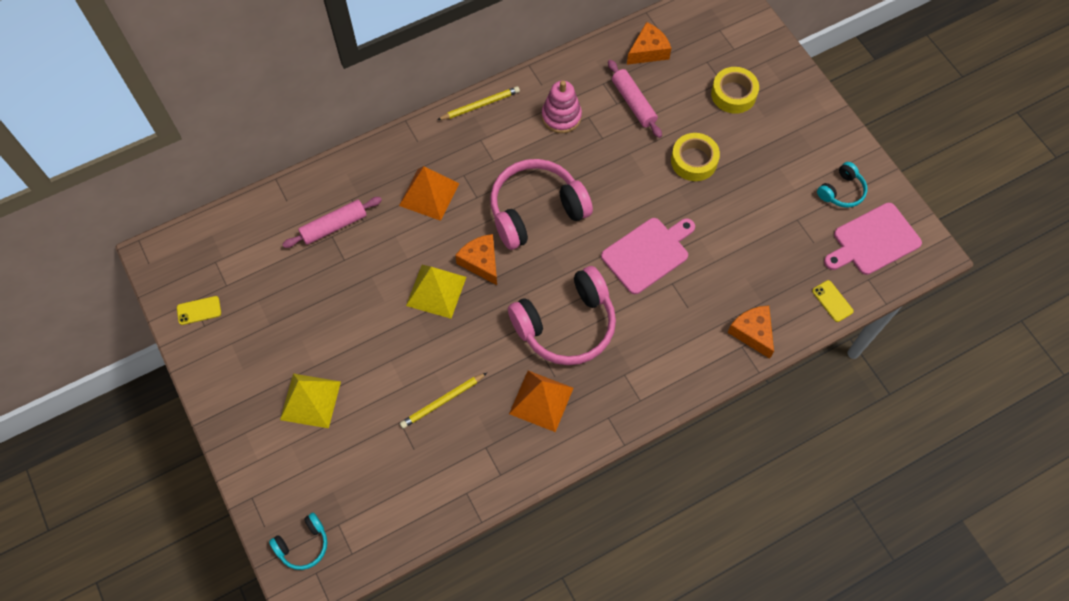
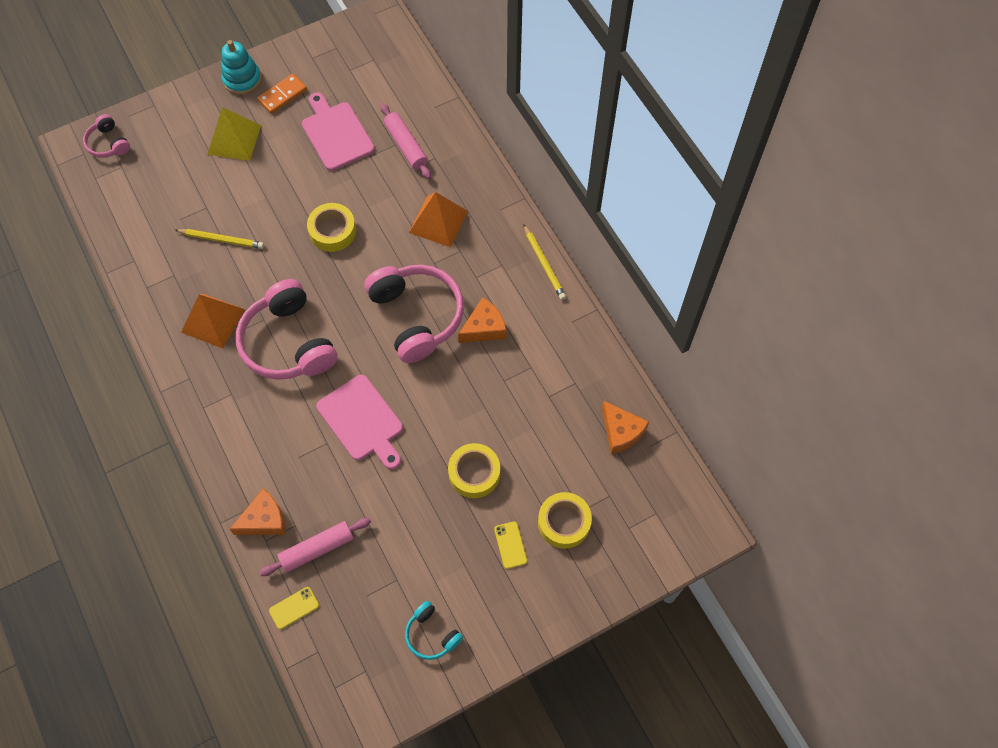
camera: 90 degrees right, 0 degrees up
yellow phone [177,296,221,325] -> yellow phone moved to [494,521,527,569]
turquoise headphones [269,513,327,570] -> pink headphones [83,114,130,157]
yellow pencil [400,373,487,428] -> yellow pencil turned 135 degrees clockwise [175,229,264,249]
yellow pyramid [406,265,466,319] -> yellow tape [307,203,356,252]
orange cheese [455,234,497,285] -> orange cheese moved to [458,297,506,343]
pink stacking toy [542,81,582,133] -> none
pink rolling pin [608,60,662,138] -> pink rolling pin moved to [259,518,371,576]
pink cutting board [824,203,922,275] -> pink cutting board moved to [302,92,375,171]
none -> turquoise stacking toy [221,40,261,95]
none -> orange domino [257,74,307,114]

